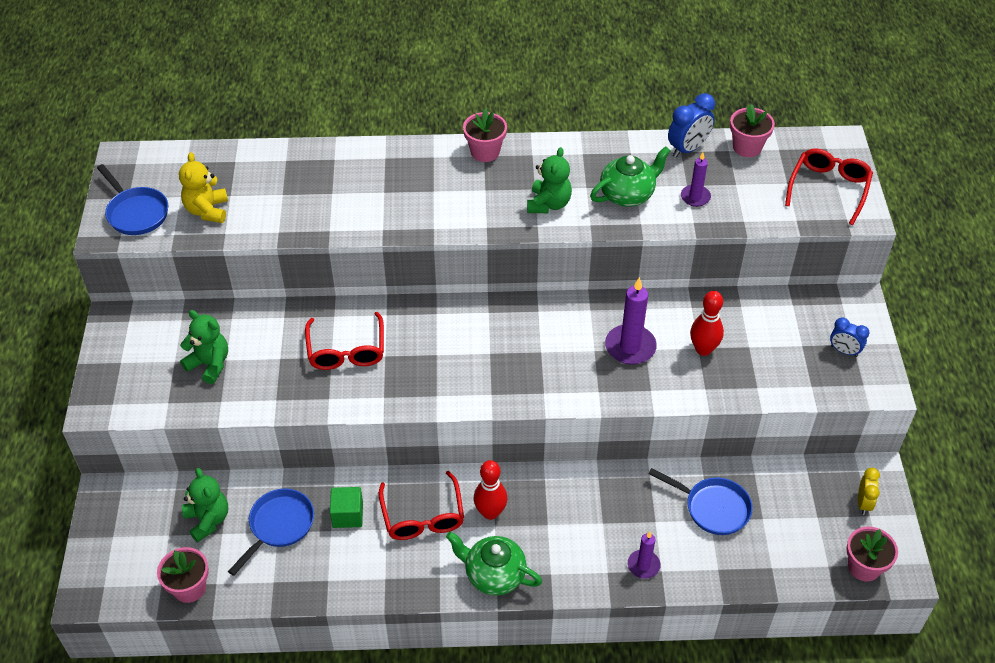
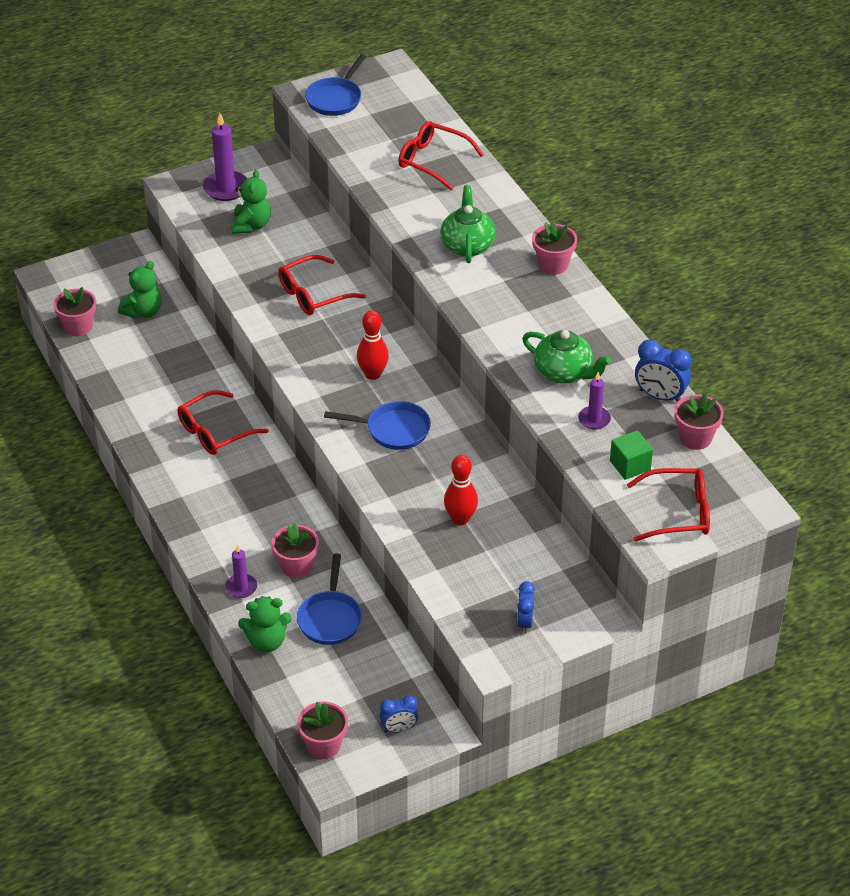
camera: 65 degrees right, 5 degrees down
yellow teddy bear [179,152,228,223] -> none
blue pan [228,489,314,576] -> blue pan moved to [324,401,431,450]
green cube [330,487,363,528] -> green cube moved to [610,430,653,480]
green teapot [446,531,542,595] -> green teapot moved to [440,185,496,263]
red bowling pin [474,460,507,520] -> red bowling pin moved to [357,310,389,380]
green teddy bear [527,147,572,213] -> green teddy bear moved to [238,596,291,652]
purple candle [605,277,657,365] -> purple candle moved to [203,113,247,201]
yellow clock [858,468,880,515] -> blue clock [380,695,418,733]
none -> pink flower pot [271,523,319,578]
none -> red glasses [398,121,484,191]

